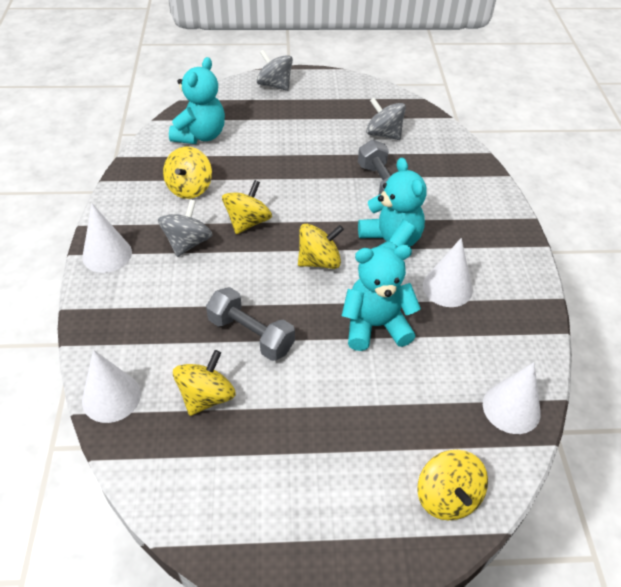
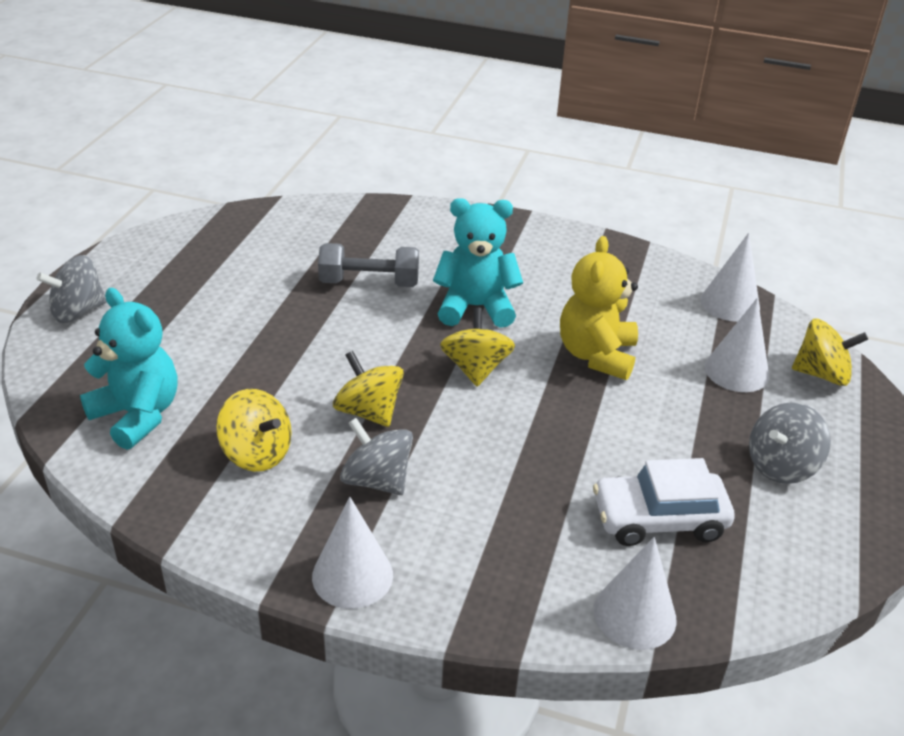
camera: 70 degrees left, 10 degrees down
yellow spinning top [173,350,236,416] -> white car [593,458,735,546]
grey dumbbell [206,287,295,361] -> none
turquoise teddy bear [342,245,421,351] -> yellow teddy bear [560,236,638,380]
grey spinning top [366,98,406,140] -> grey spinning top moved to [749,403,831,484]
white cone [423,238,473,307] -> white cone moved to [704,298,769,392]

